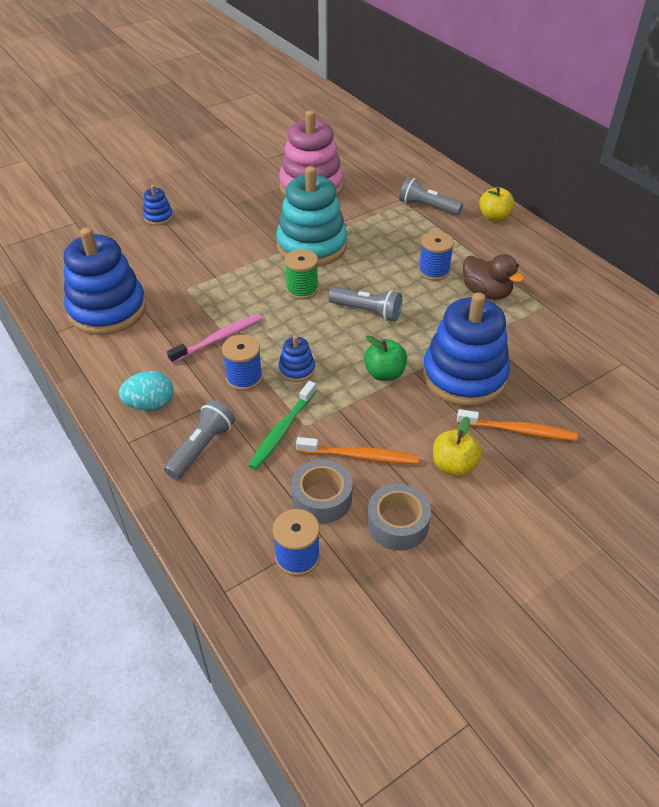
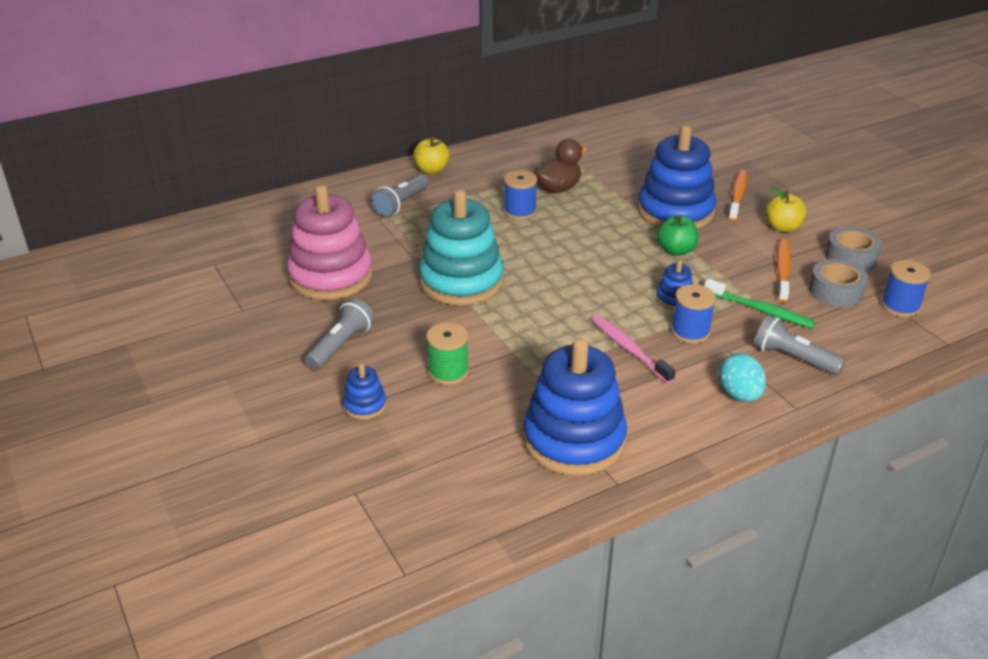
camera: 85 degrees left, 10 degrees down
green spool [285,249,319,299] -> green spool moved to [426,322,469,385]
grey flashlight [328,287,402,321] -> grey flashlight moved to [305,298,374,370]

